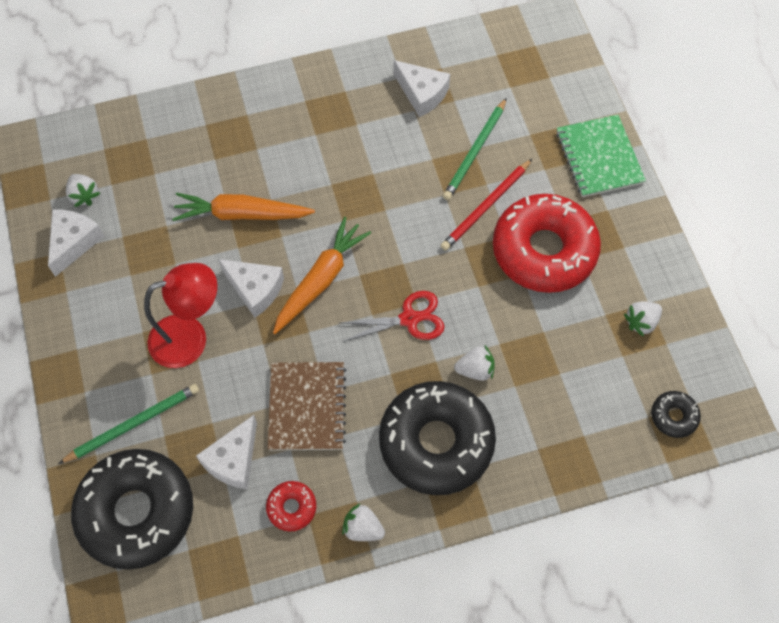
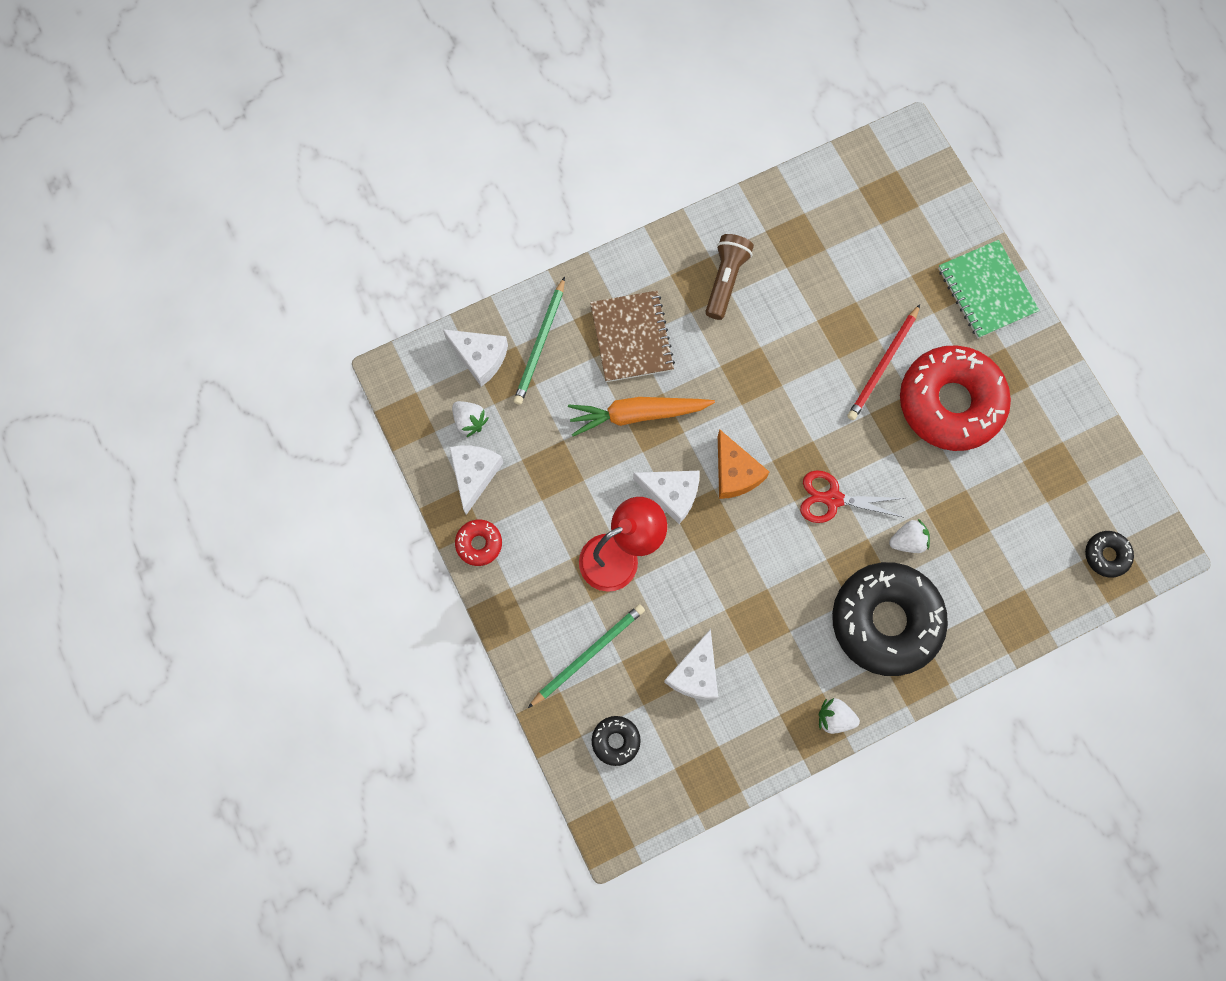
camera: 10 degrees left, 10 degrees up
black donut [71,449,193,570] -> black donut [592,716,641,766], size x0.42
red donut [266,481,316,532] -> red donut moved to [455,519,502,566]
brown notebook [268,362,346,450] -> brown notebook moved to [590,291,675,382]
orange carrot [273,217,371,334] -> orange cheese [718,430,769,499]
red scissors [340,291,445,342] -> red scissors turned 150 degrees counterclockwise [800,471,904,523]
white cheese [394,60,450,117] -> white cheese moved to [443,329,508,387]
green pencil [443,98,507,200] -> green pencil moved to [514,277,565,405]
white strawberry [624,301,662,337] -> none
none -> brown flashlight [705,234,754,320]

